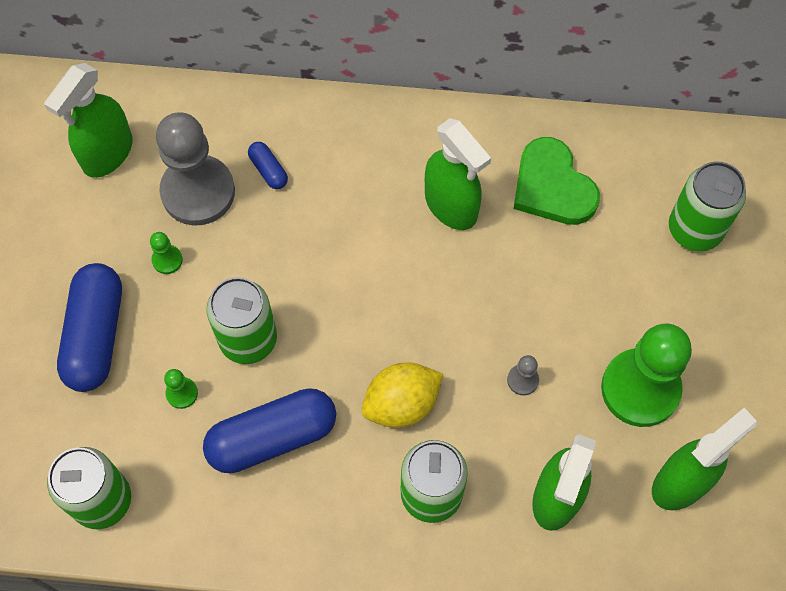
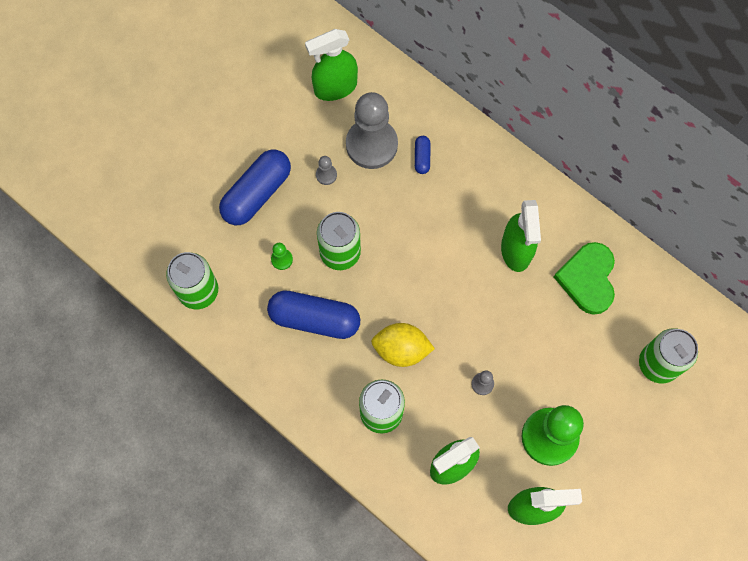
camera: 35 degrees right, 5 degrees up
green pawn [150,232,183,274] -> grey pawn [316,156,337,185]

